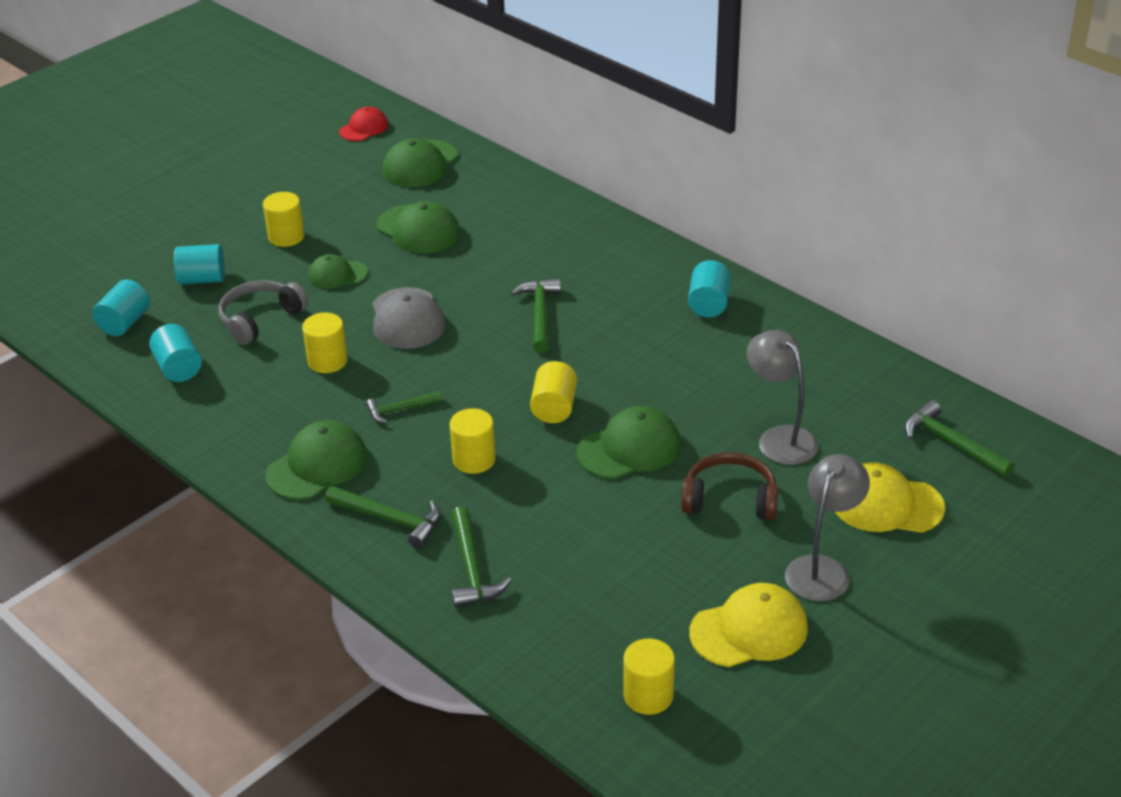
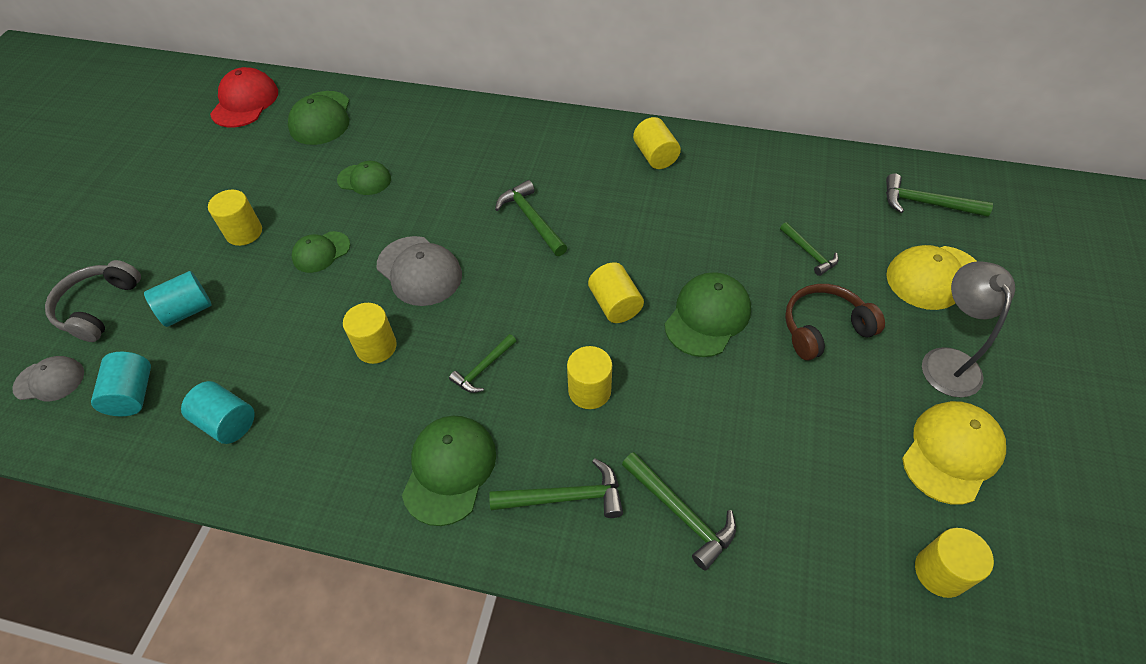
camera: 30 degrees left, 15 degrees up
grey headphones [218,280,308,345] -> grey headphones moved to [45,260,141,342]
red cap [339,107,388,141] -> red cap [210,67,278,128], size x1.58
green cap [376,201,460,254] -> green cap [337,161,391,195], size x0.63
turquoise cylinder [688,260,731,317] -> yellow cylinder [633,117,681,169]
grey lamp [747,330,818,465] -> green hammer [780,222,839,276]
none -> grey cap [12,356,84,402]

